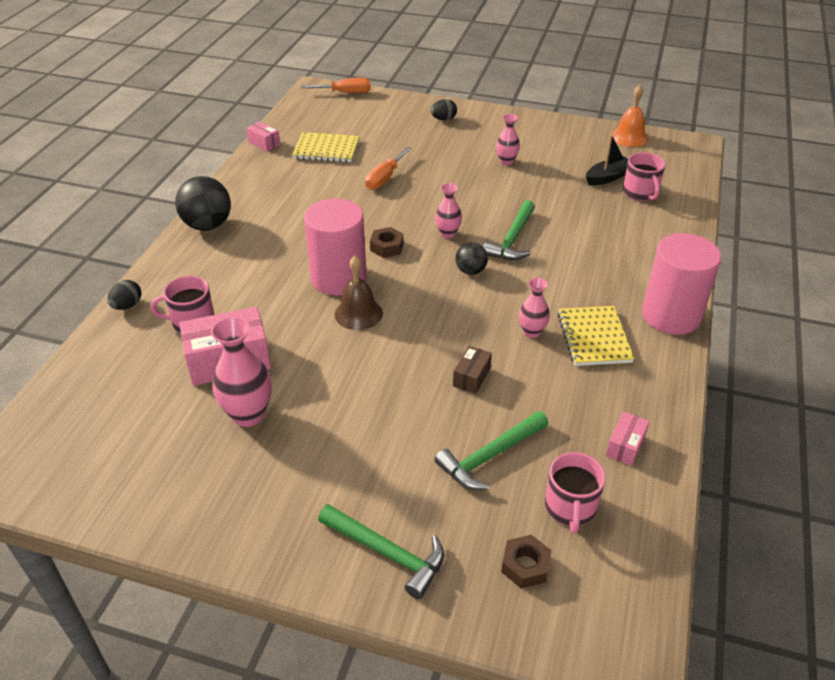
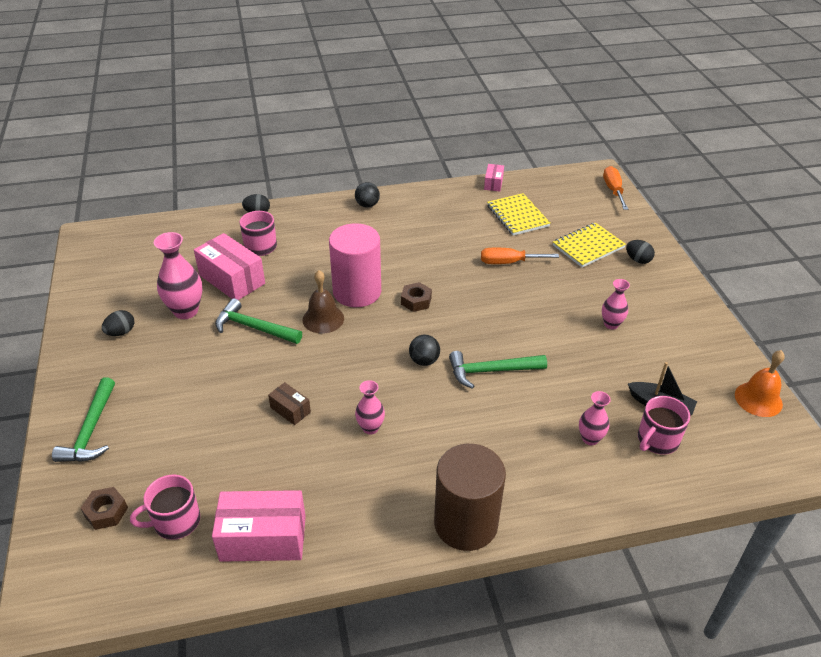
camera: 60 degrees right, 0 degrees up
black ball [175,176,231,231] -> black ball [355,182,380,208], size x0.57
orange screwdriver [301,78,371,93] -> orange screwdriver turned 150 degrees counterclockwise [603,166,628,210]
pink vase [435,183,462,239] -> pink vase moved to [579,391,611,445]
green hammer [435,411,549,490] -> green hammer moved to [215,298,302,344]
brown box [453,346,492,394] -> brown box turned 45 degrees clockwise [268,382,311,425]
yellow notebook [558,306,634,366] -> yellow notebook moved to [553,223,626,267]
pink box [606,412,649,466] -> pink box [212,490,306,562], size x1.98
pink cylinder [642,233,721,335] -> brown cylinder [434,444,506,551]
none -> black egg [102,310,134,336]

